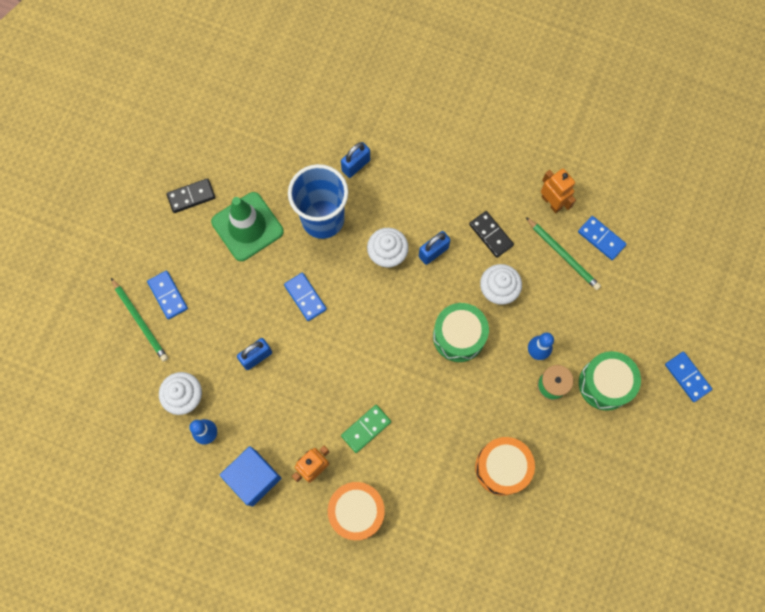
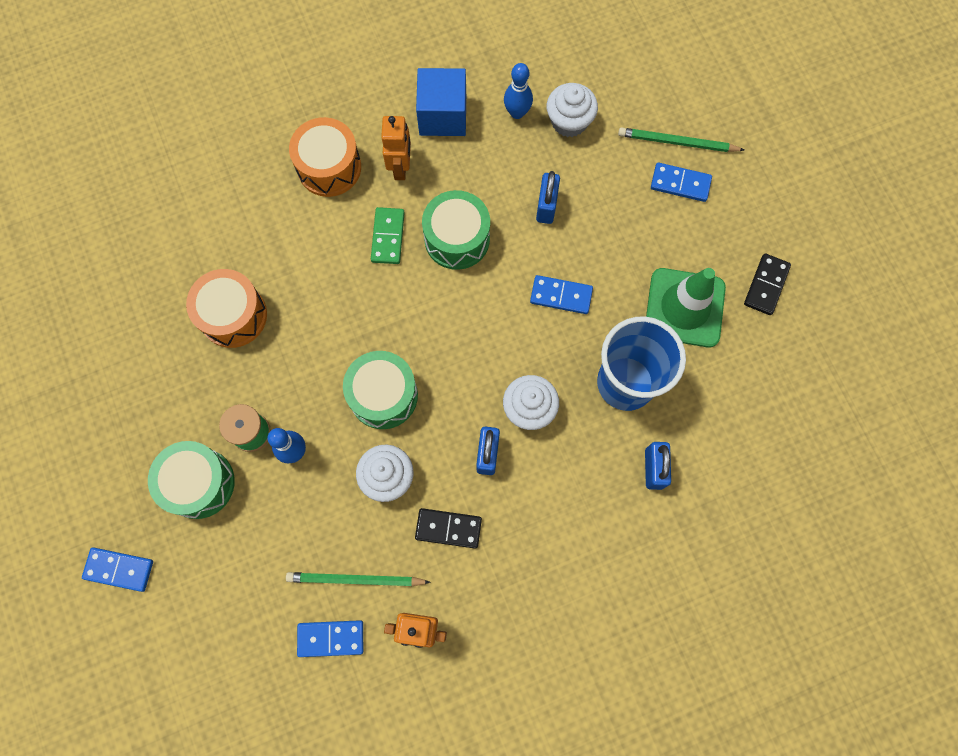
camera: 135 degrees right, 0 degrees up
none -> green drum [422,190,490,270]

